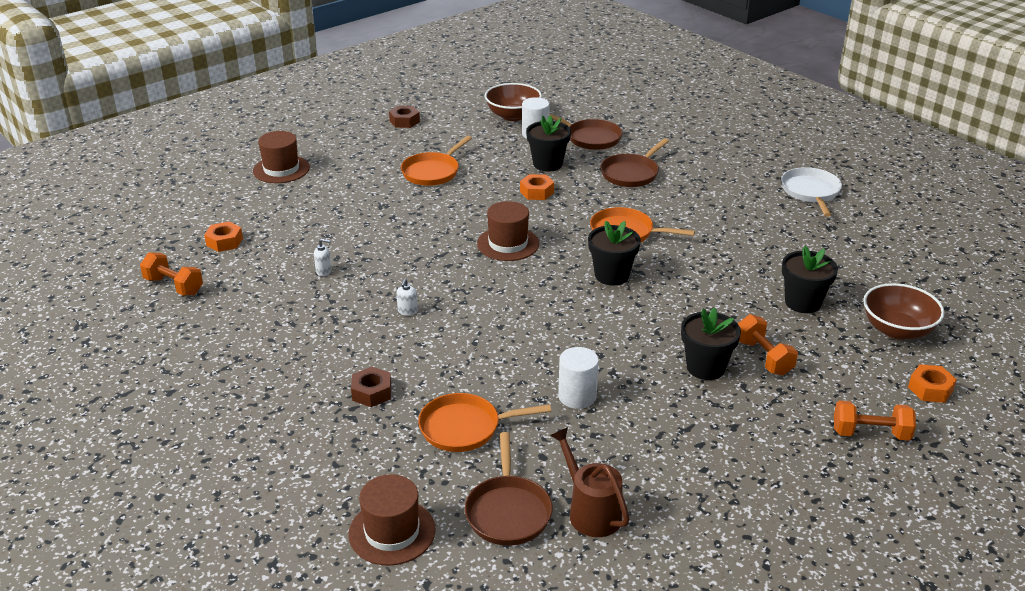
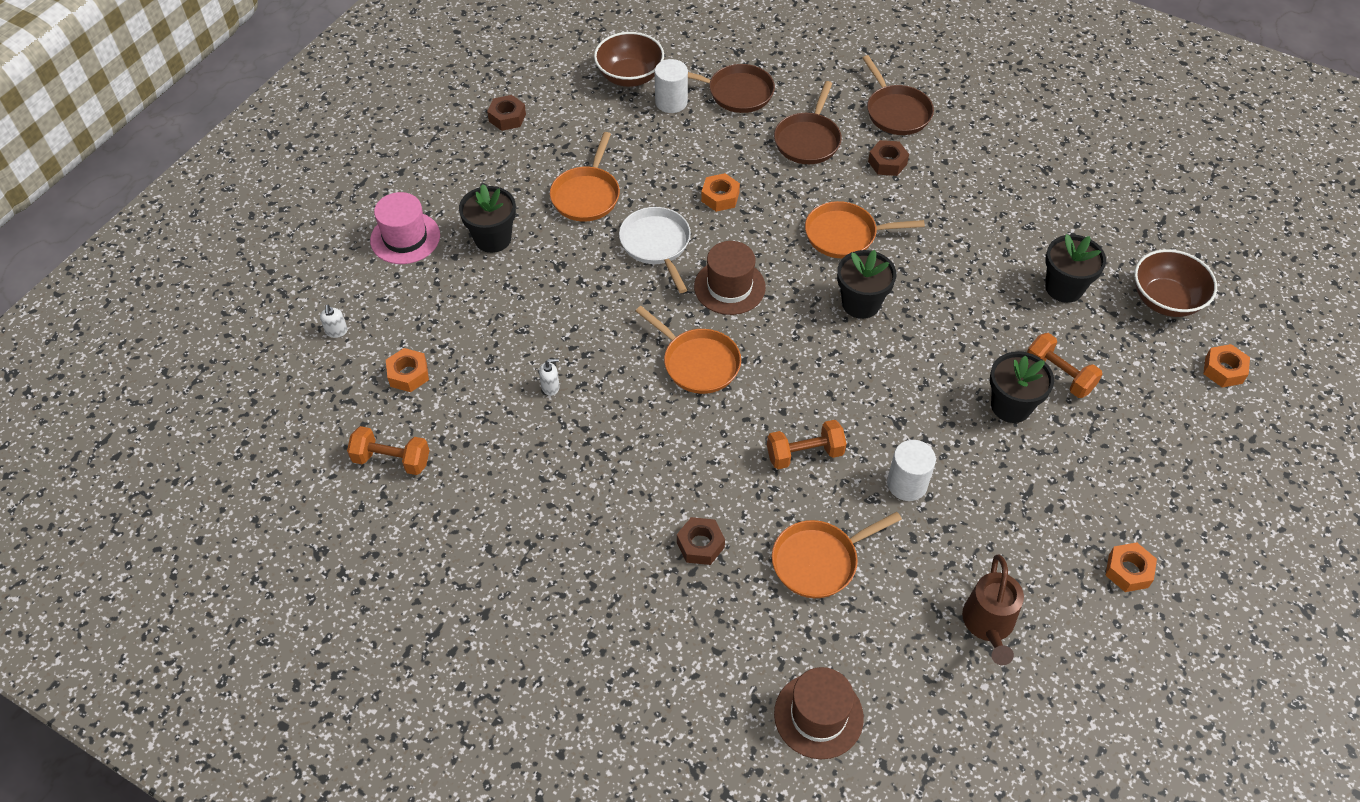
camera: 20 degrees left, 20 degrees up
brown hat [253,131,310,183] -> pink hat [370,192,440,264]
white soap dispenser [396,279,418,316] -> white soap dispenser moved to [320,305,348,338]
brown pan [465,432,553,546] -> brown pan moved to [862,55,934,135]
black flower pot [526,115,571,171] -> black flower pot moved to [459,184,516,253]
brown watering can [550,427,629,537] -> brown watering can turned 120 degrees counterclockwise [962,554,1024,665]
white pan [781,167,842,217] -> white pan moved to [619,207,691,293]
orange dumbbell [834,400,916,440] -> orange dumbbell moved to [767,420,847,469]
none -> orange pan [636,306,741,394]
none -> brown nut [868,140,909,176]
none -> orange nut [1105,542,1157,592]

